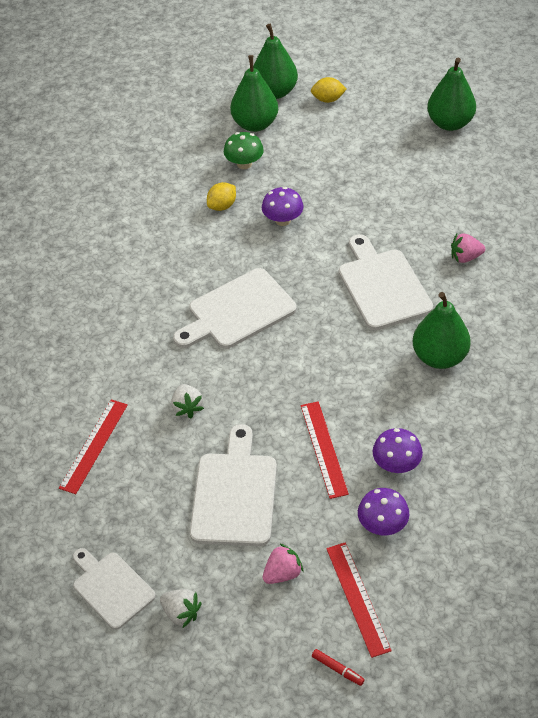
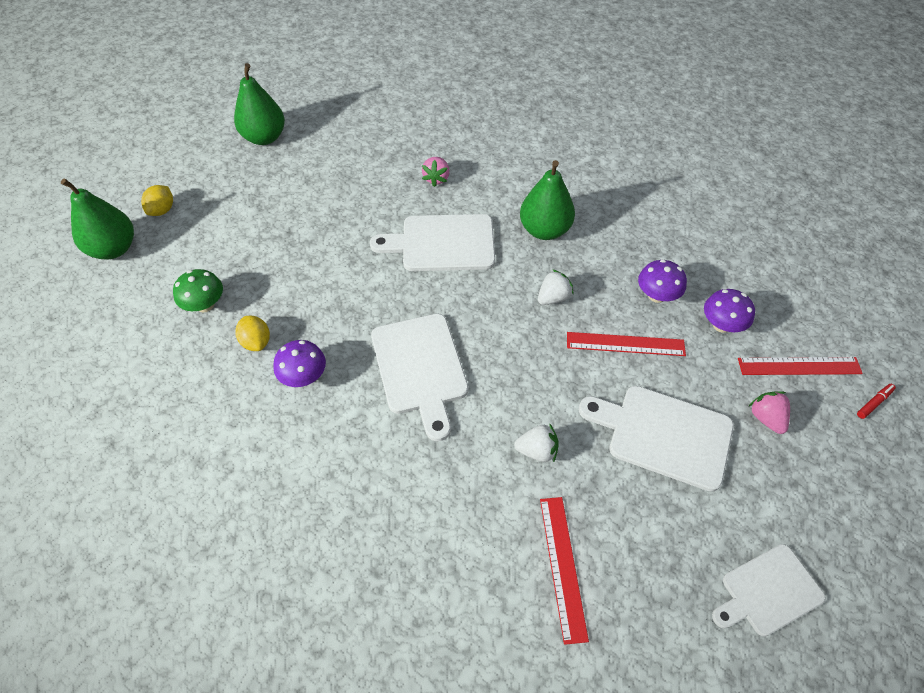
camera: 75 degrees left, 5 degrees up
red ruler [59,399,128,494] -> red ruler turned 45 degrees clockwise [540,497,589,645]
white strawberry [160,589,202,628] -> white strawberry moved to [538,269,574,305]
green pear [230,55,278,132] -> none
purple mushroom [262,187,303,226] -> purple mushroom moved to [273,340,326,387]

